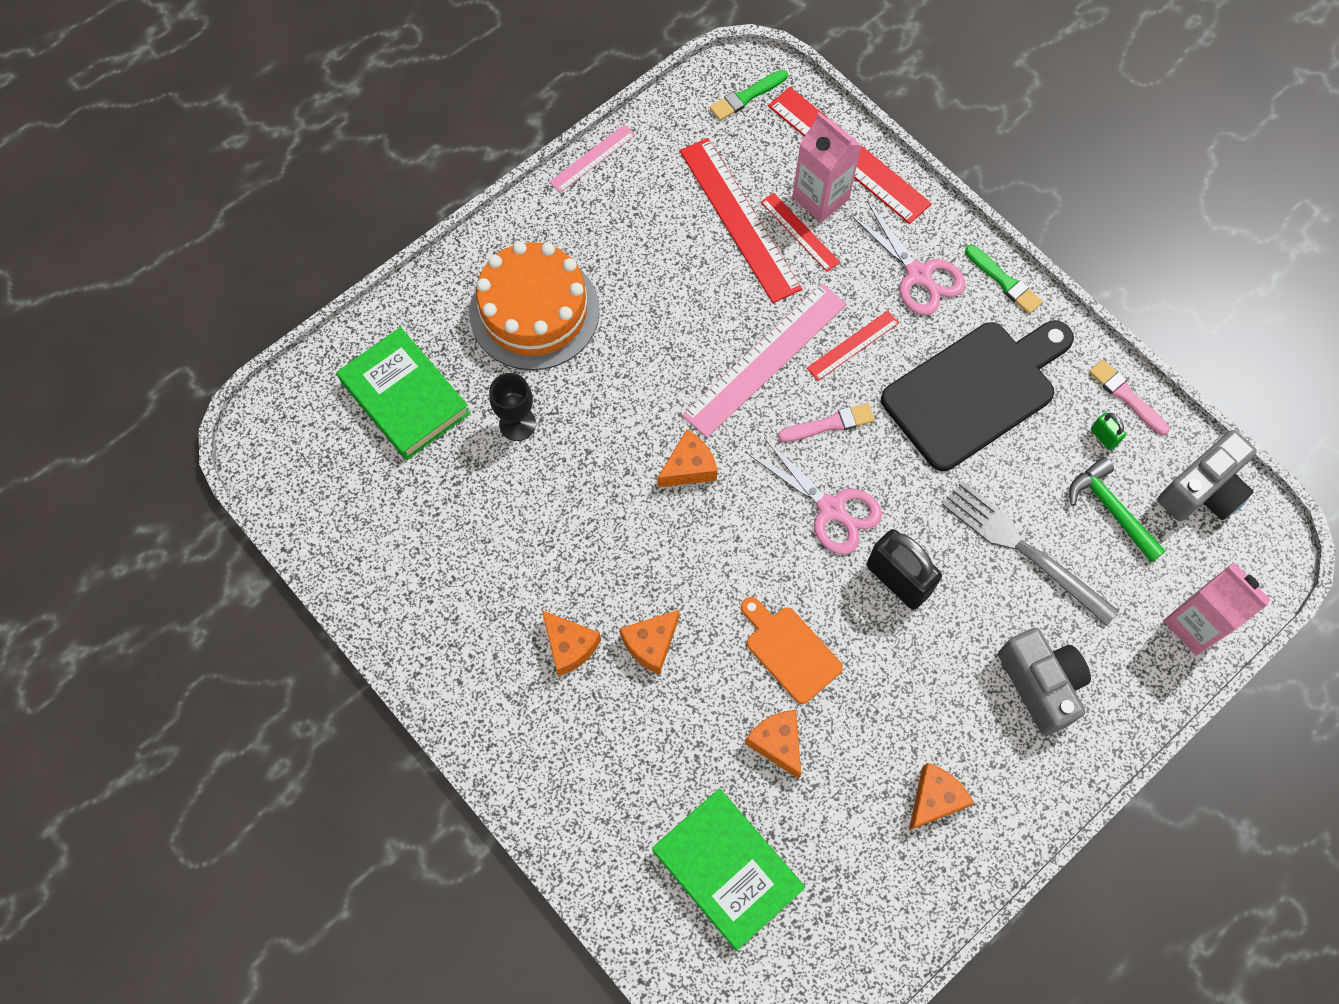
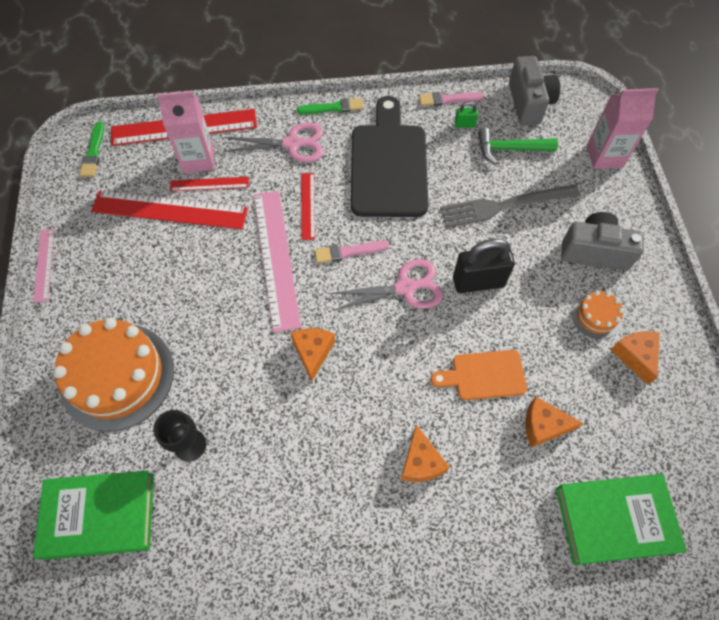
camera: 55 degrees left, 5 degrees down
orange cheese [542,610,601,676] -> none
pink brush [778,403,875,442] -> pink brush turned 120 degrees counterclockwise [314,241,389,264]
none -> orange cake [572,291,624,339]

